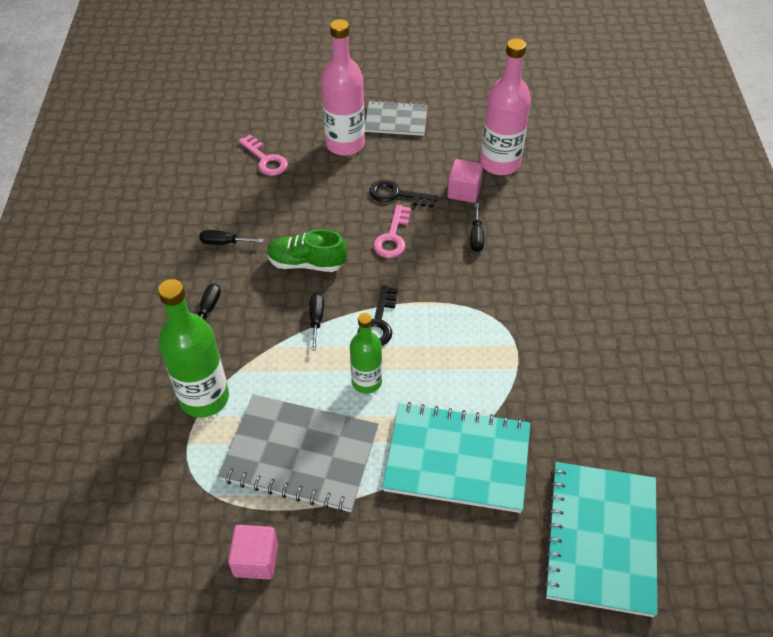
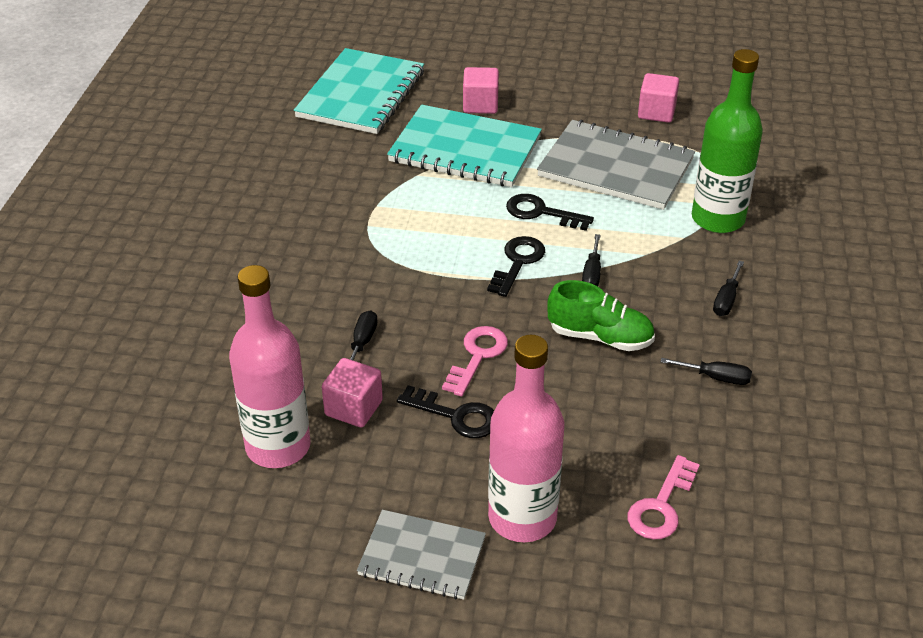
camera: 170 degrees left, 10 degrees down
pink key [238,134,288,176] -> pink key turned 120 degrees counterclockwise [628,455,700,540]
green bottle [350,313,382,394] -> black key [506,194,594,231]
none -> pink cube [463,67,499,114]

